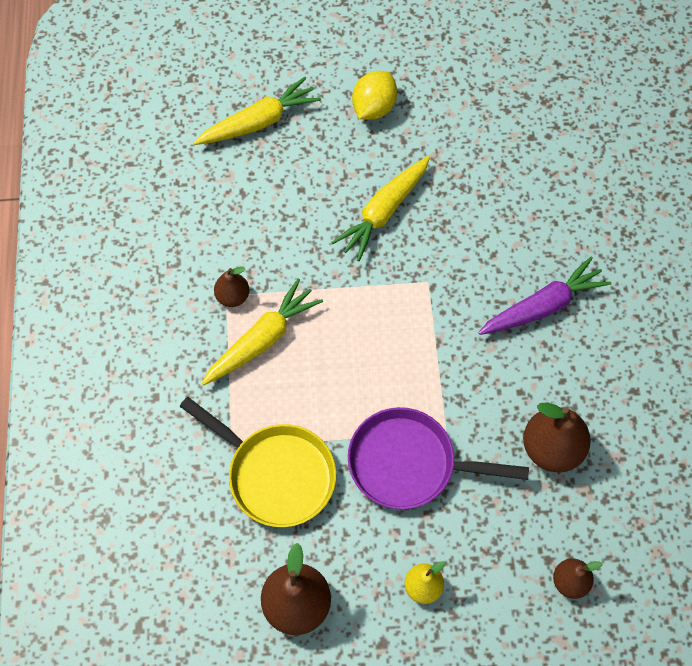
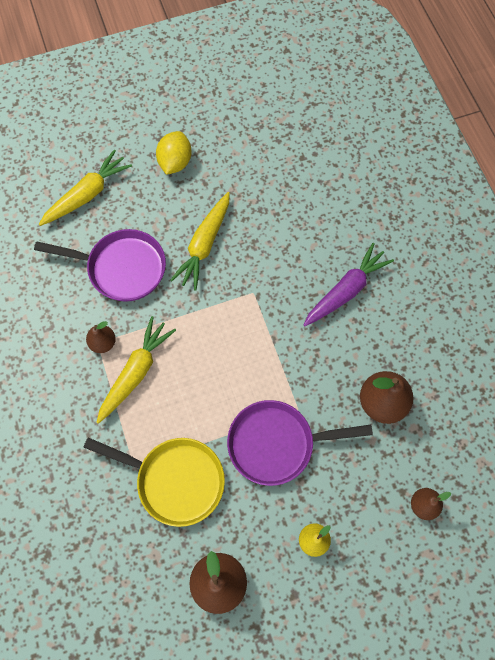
camera: 15 degrees left, 5 degrees up
none -> purple pan [34,229,166,302]

